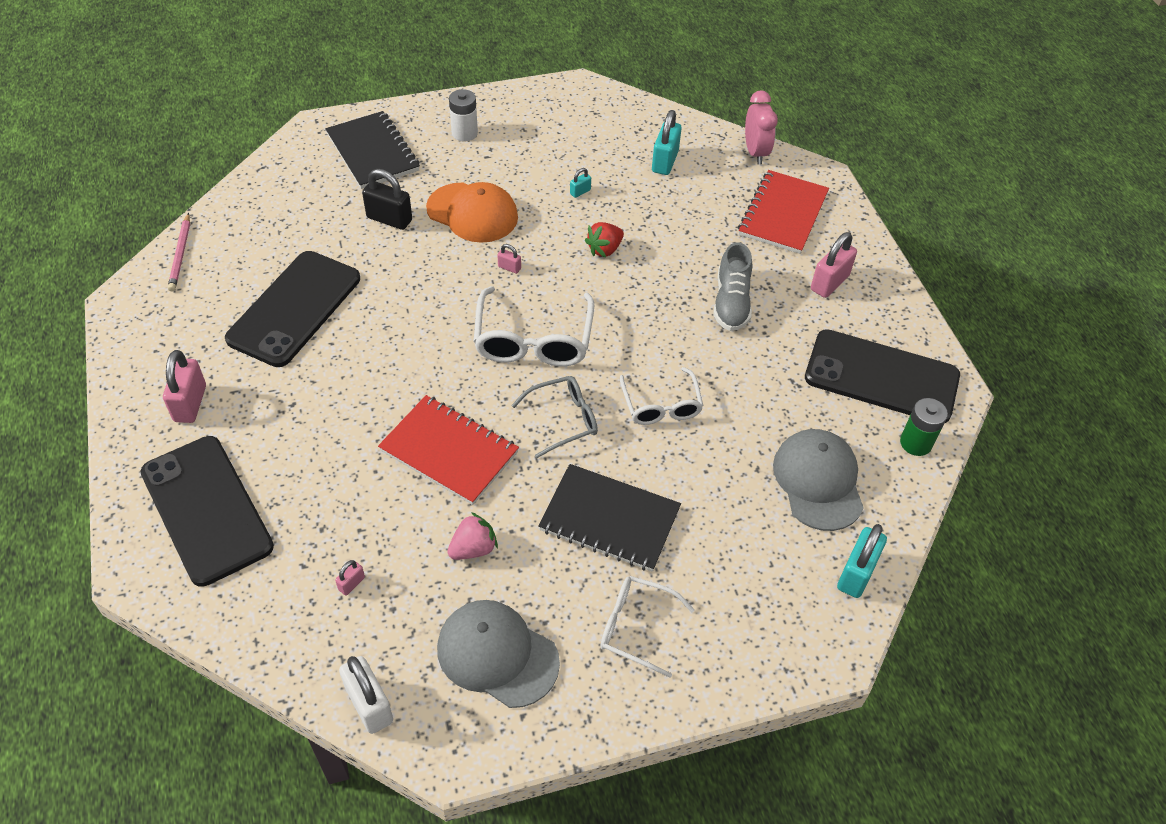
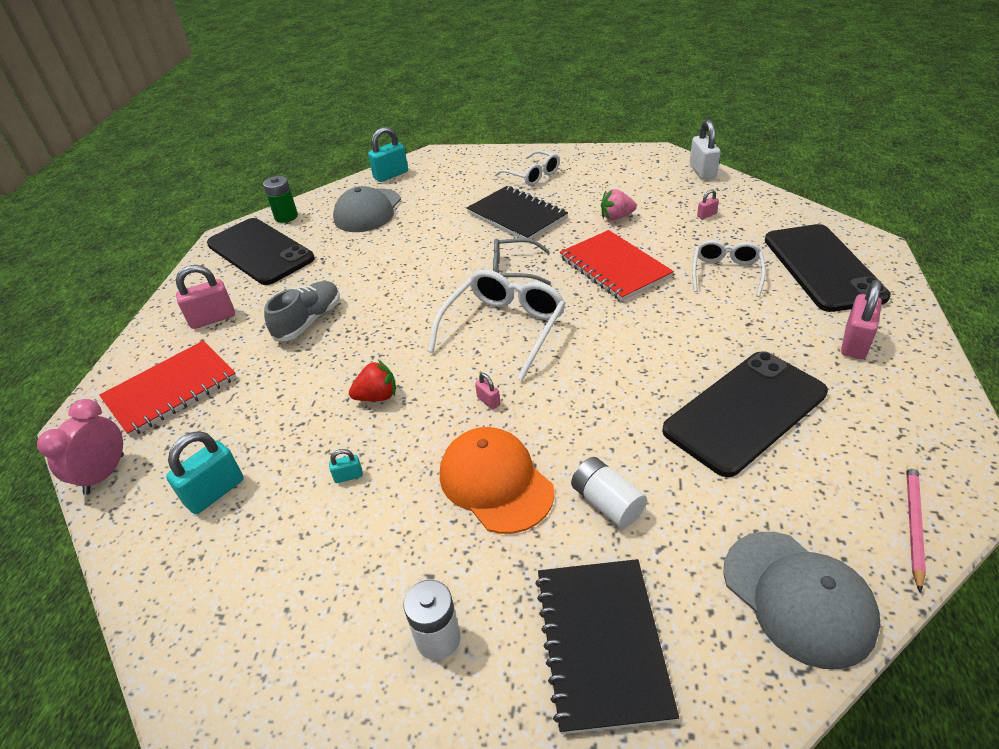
camera: 150 degrees left, 10 degrees down
black padlock [362,169,412,230] -> white battery [571,457,647,528]
grey cap [437,600,560,708] -> grey cap moved to [723,532,881,669]
white glasses [620,367,703,425] -> white glasses moved to [692,240,766,297]

